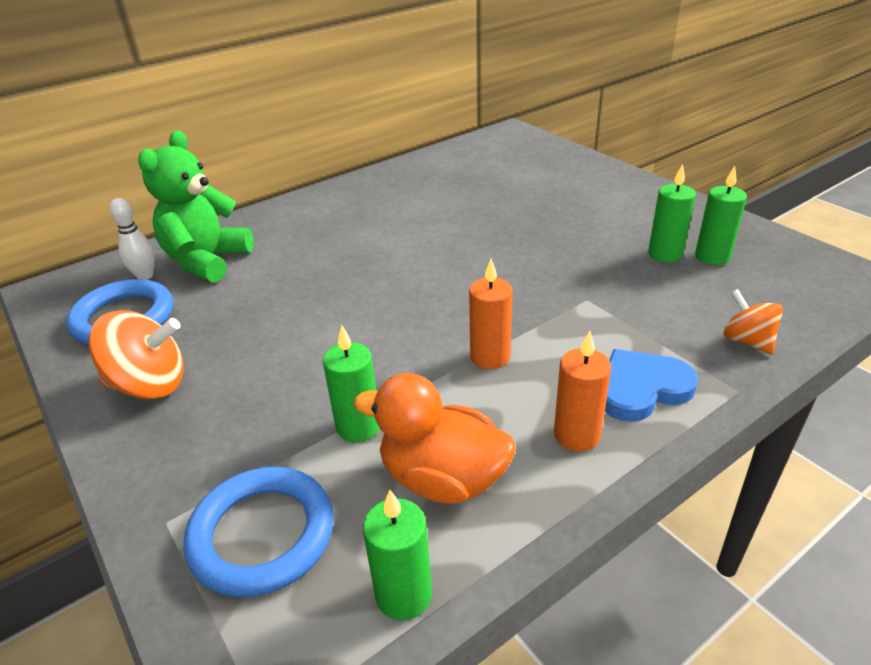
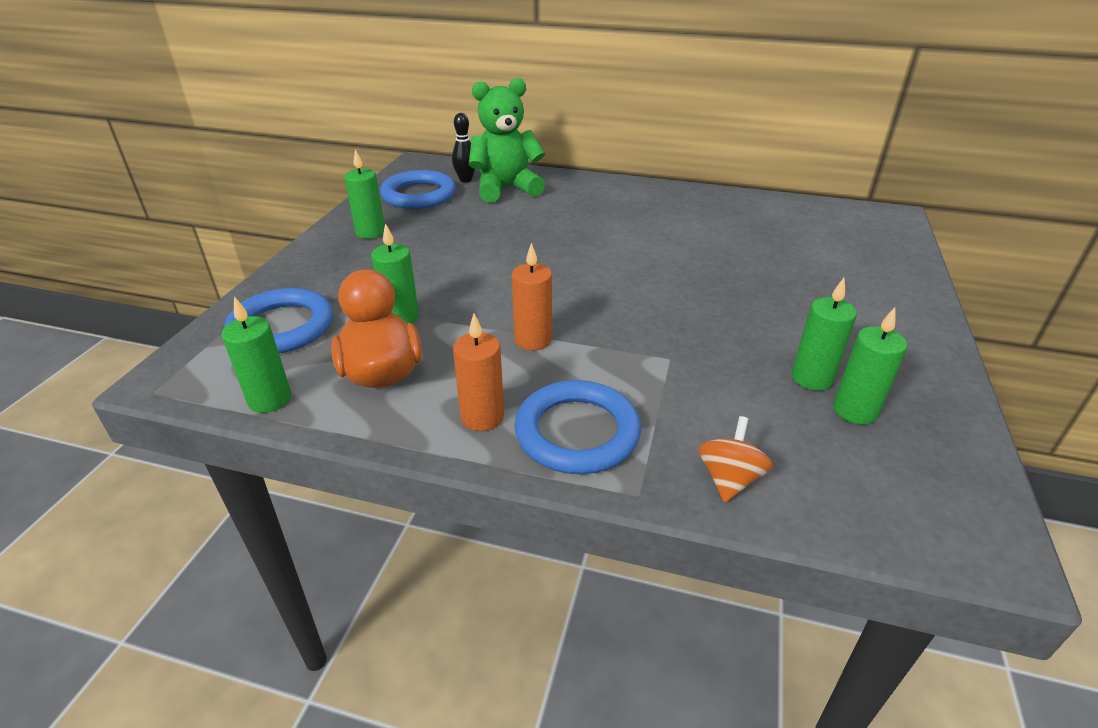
camera: 50 degrees right, 0 degrees up
orange spinning top [88,310,184,399] -> green candle [344,149,385,239]
white bowling pin [110,198,155,280] -> black bowling pin [452,113,475,183]
blue heart [605,349,698,422] -> blue ring [515,380,641,474]

